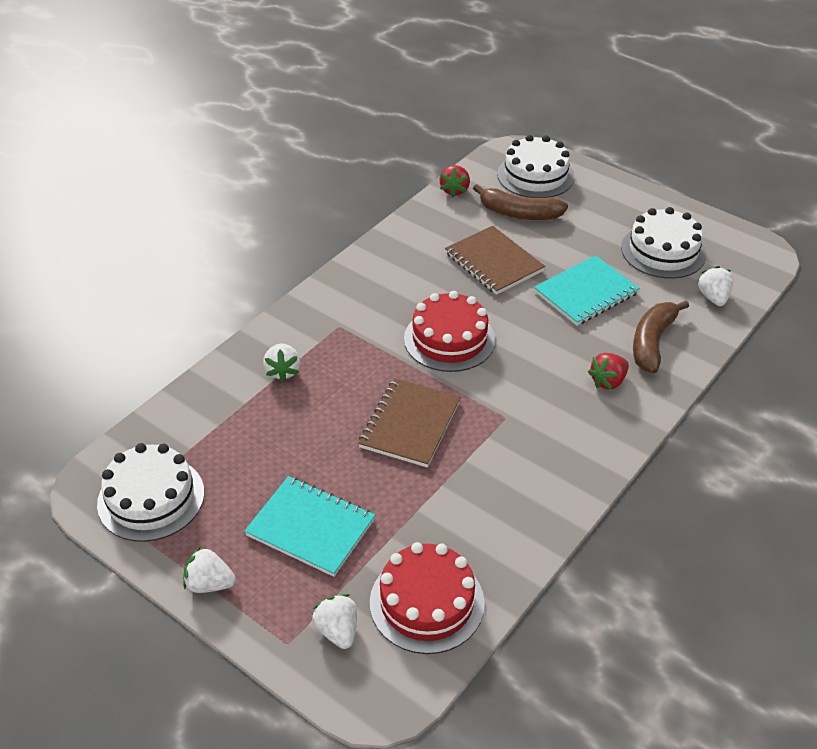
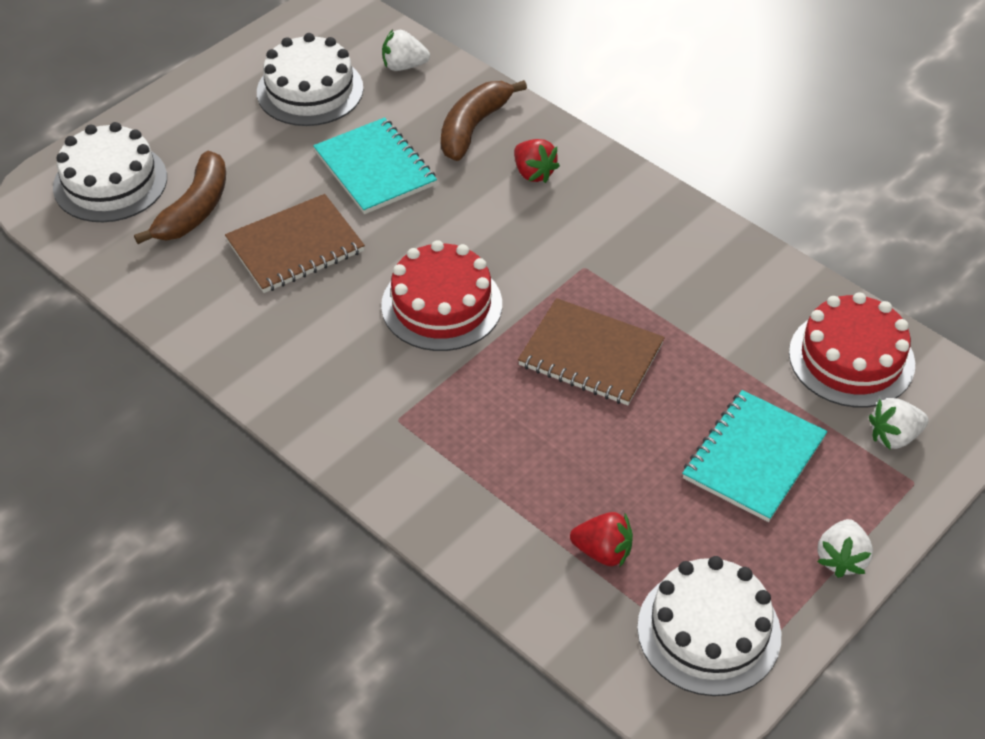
camera: 85 degrees left, 5 degrees up
white strawberry [263,343,300,382] -> none
red strawberry [439,165,470,197] -> red strawberry moved to [570,512,633,567]
brown banana [633,301,689,373] -> brown banana turned 90 degrees clockwise [441,80,527,161]

